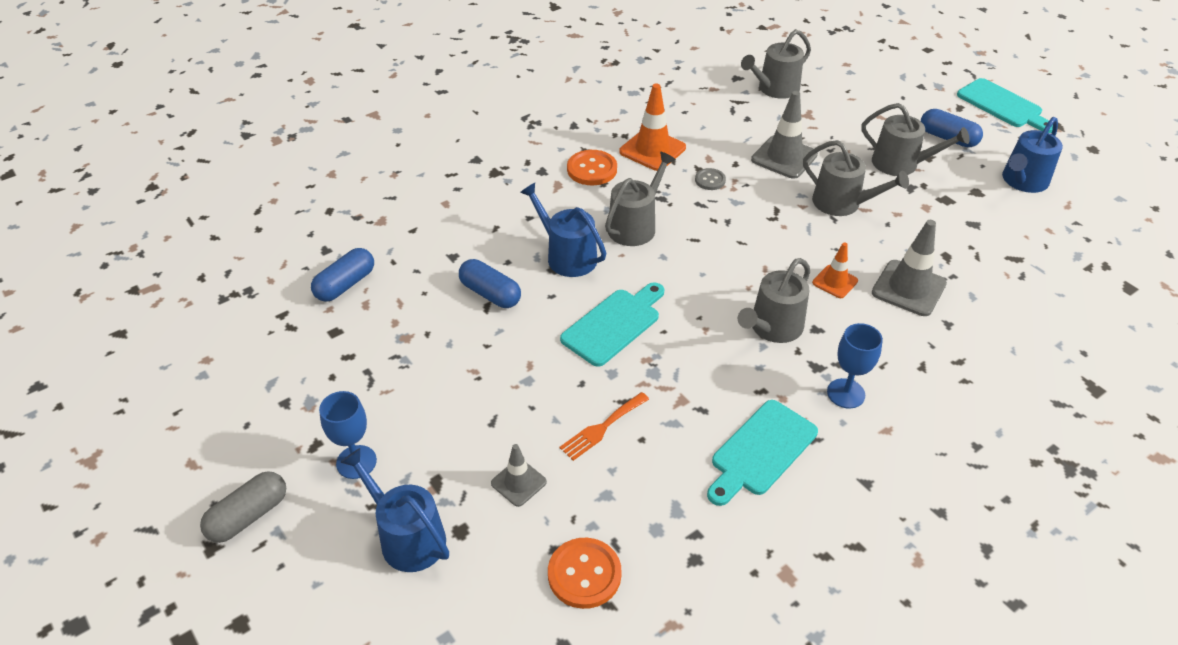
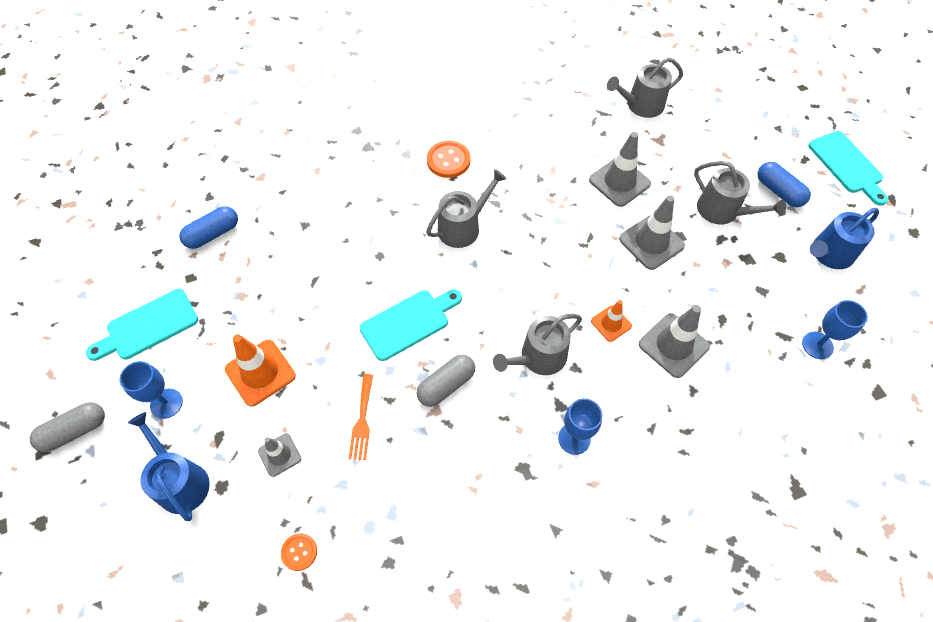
camera: 15 degrees right, 15 degrees up
blue capsule [459,259,521,308] -> none
blue watering can [520,183,606,277] -> none
orange button [548,538,622,609] -> orange button [281,533,317,571], size x0.60
orange fork [560,392,649,461] -> orange fork turned 60 degrees counterclockwise [349,374,373,460]
orange traffic cone [619,83,686,171] -> orange traffic cone moved to [225,334,296,406]
grey button [695,168,726,190] -> none
turquoise cutting board [707,400,818,506] -> turquoise cutting board moved to [86,289,198,361]
grey watering can [803,140,909,216] -> grey traffic cone [619,195,685,270]
none -> grey capsule [416,354,475,407]
none -> blue goblet [802,300,868,359]

